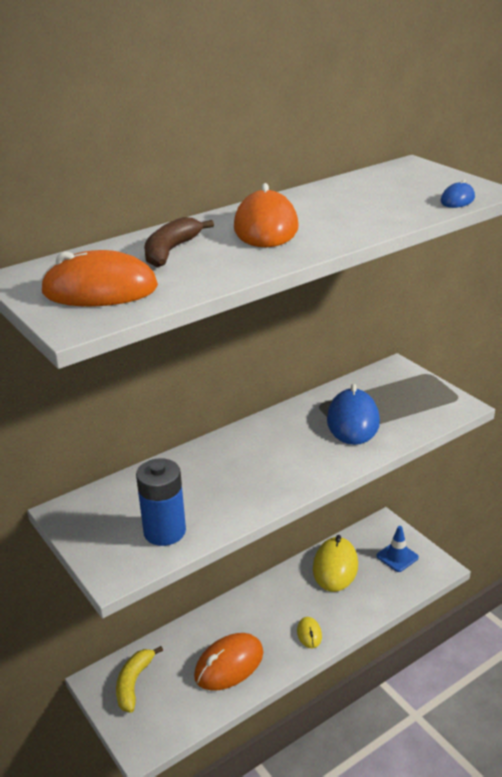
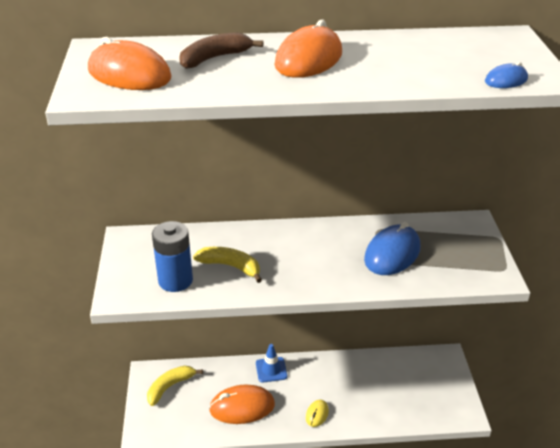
camera: 30 degrees right, 5 degrees up
yellow mouse [313,535,358,592] -> none
blue traffic cone [376,526,419,572] -> blue traffic cone moved to [256,344,287,383]
none -> yellow banana [193,247,262,283]

